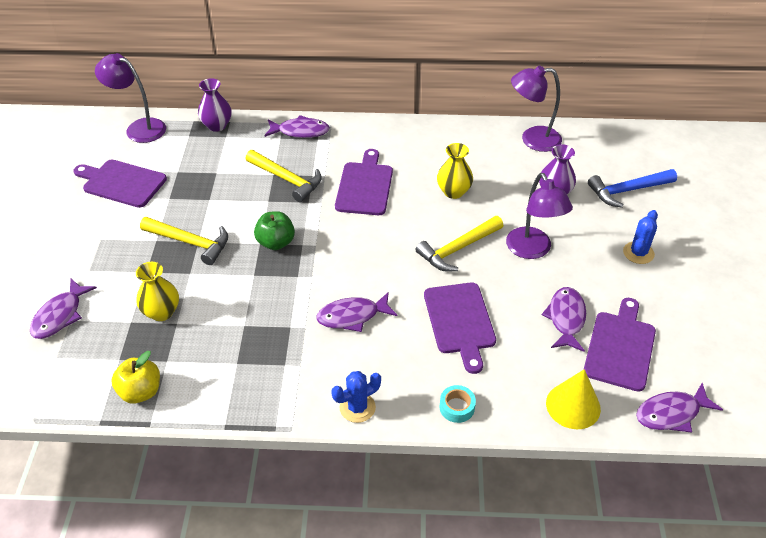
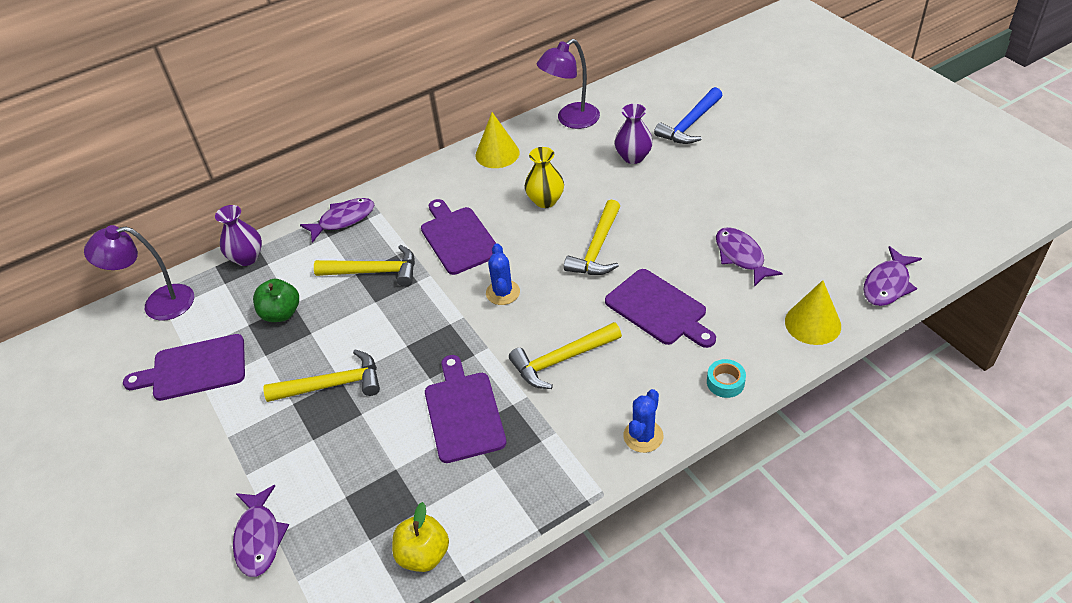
camera: 30 degrees left, 0 degrees up
yellow vase [136,262,179,321] -> none
green apple [254,211,295,250] -> green apple moved to [253,279,299,322]
purple fish [316,292,397,332] -> yellow hammer [509,322,622,389]
purple lamp [506,173,573,259] -> none
purple cutting board [583,298,656,392] -> purple cutting board moved to [425,355,507,463]
blue cactus [623,210,658,264] -> blue cactus moved to [486,243,520,305]
none -> yellow cone [475,112,520,168]

